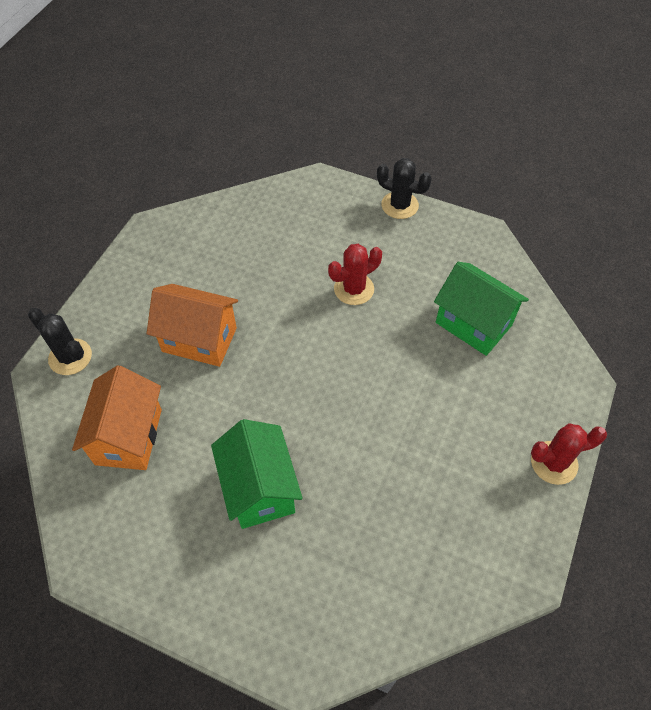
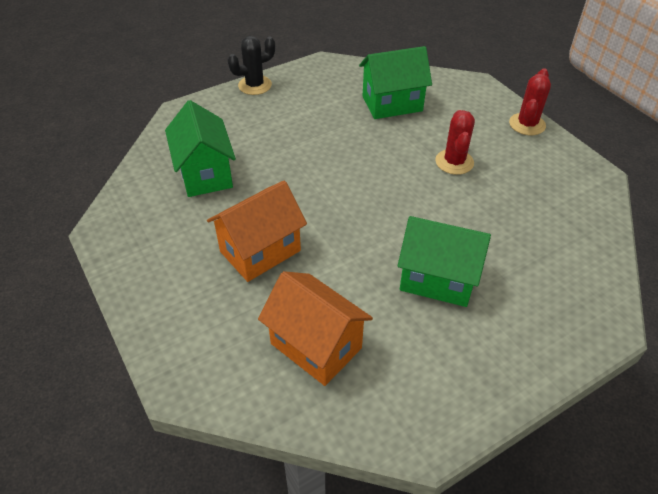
camera: 55 degrees left, 10 degrees down
black cactus [28,308,92,375] -> none
red cactus [328,244,382,305] -> red cactus moved to [435,110,475,175]
none -> green house [165,100,236,197]

